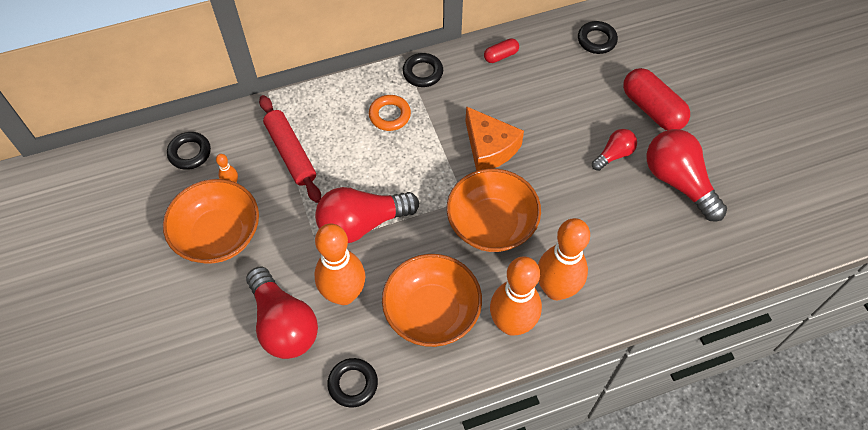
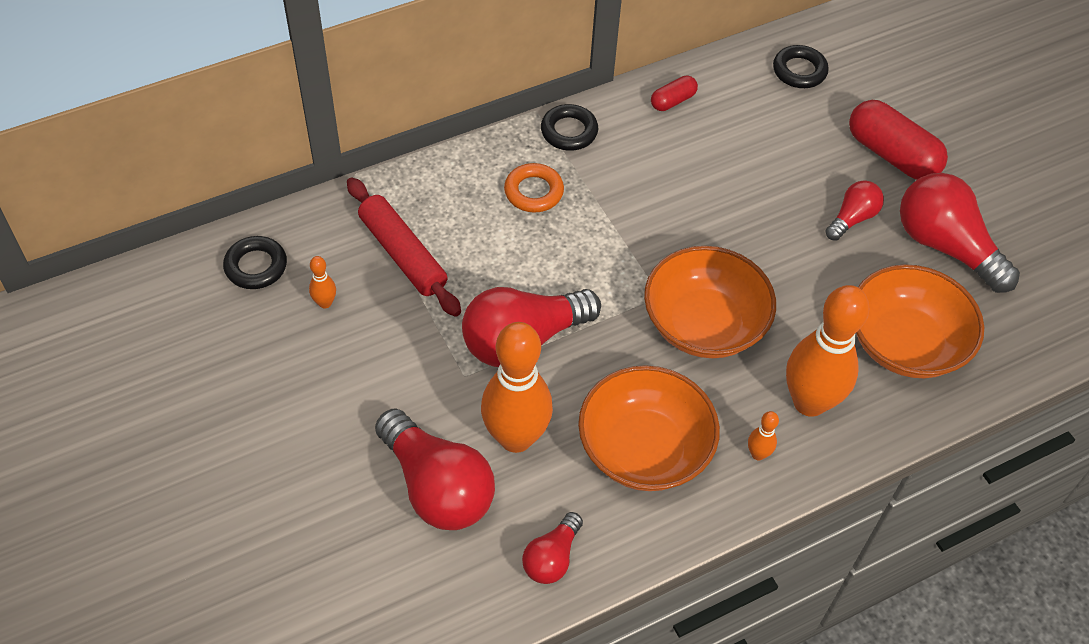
camera: 10 degrees left, 5 degrees down
orange bowl [163,179,259,263] -> orange bowl moved to [856,264,984,378]
black ring [327,358,378,407] -> red light bulb [522,512,583,584]
orange cheese [465,106,524,171] -> none
orange bowling pin [490,256,542,336] -> orange bowling pin [748,411,779,460], size x0.41

